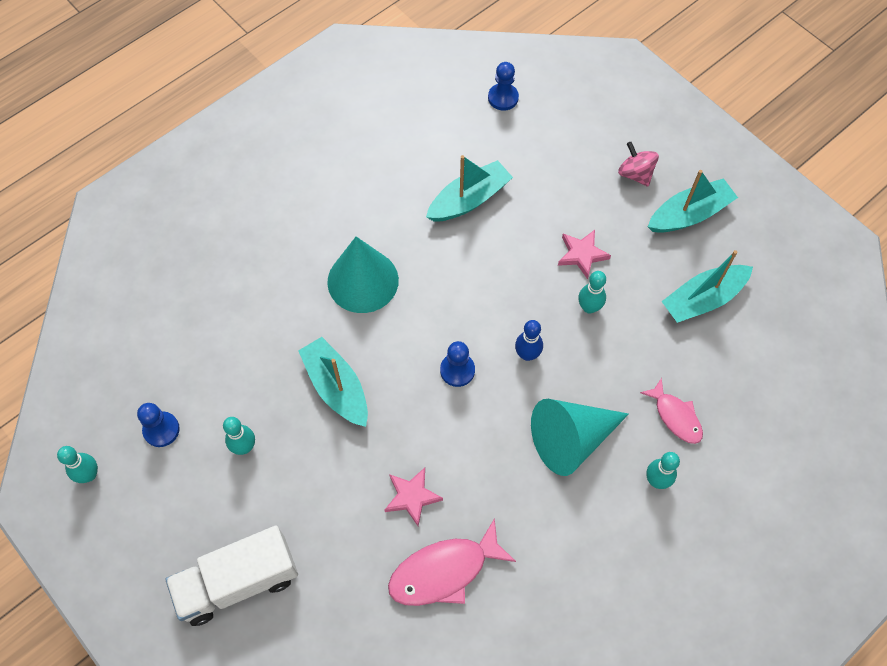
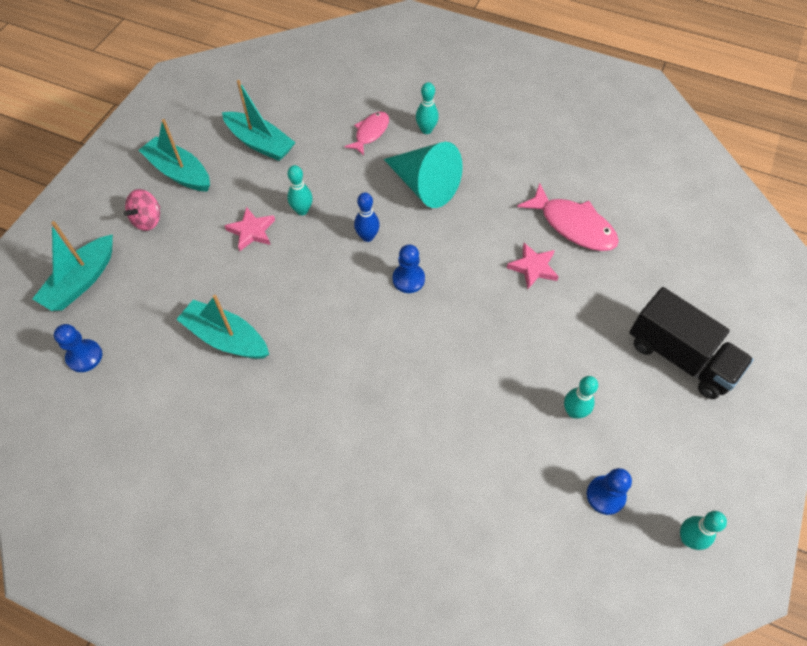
camera: 115 degrees left, 5 degrees down
white truck [165,525,298,626] -> black truck [629,287,754,399]
turquoise boat [298,337,368,427] -> turquoise boat moved to [32,221,113,311]
turquoise cone [327,237,399,313] -> none

